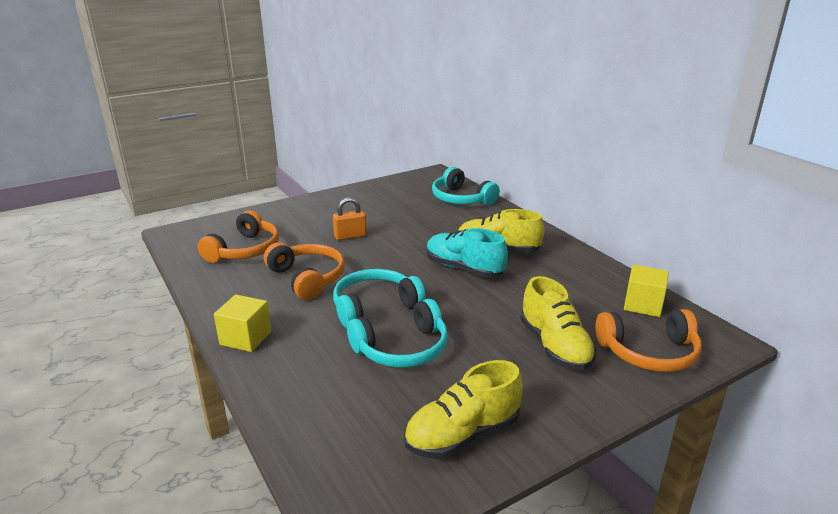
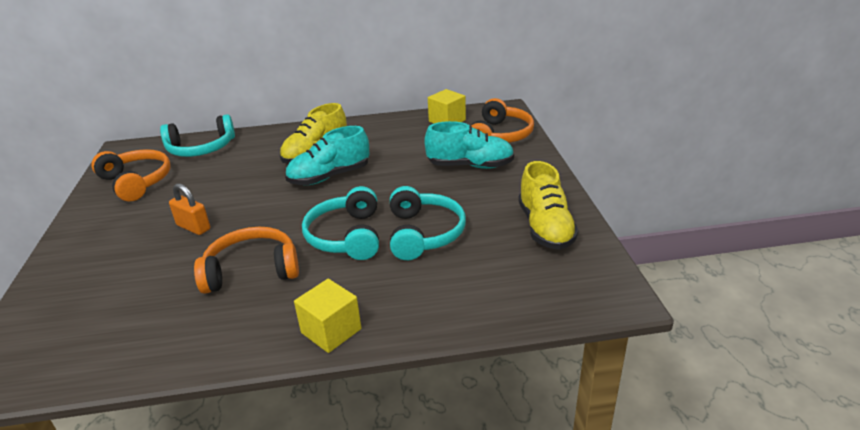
camera: 65 degrees left, 5 degrees up
orange headphones [198,211,279,263] -> orange headphones moved to [91,149,170,201]
orange padlock [333,197,367,240] -> orange padlock turned 60 degrees counterclockwise [169,183,210,235]
yellow shoe [520,276,596,371] -> turquoise shoe [424,121,514,169]

